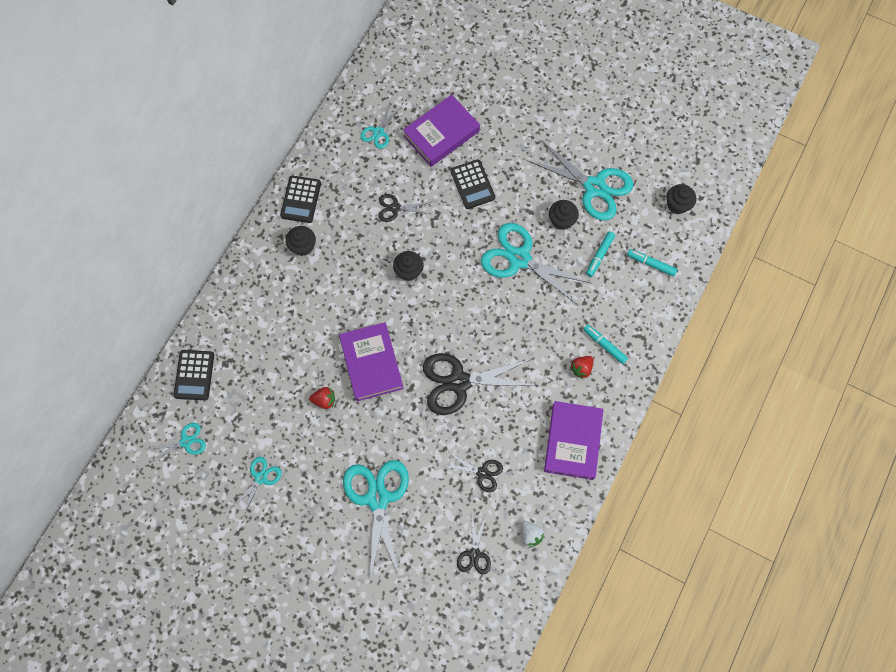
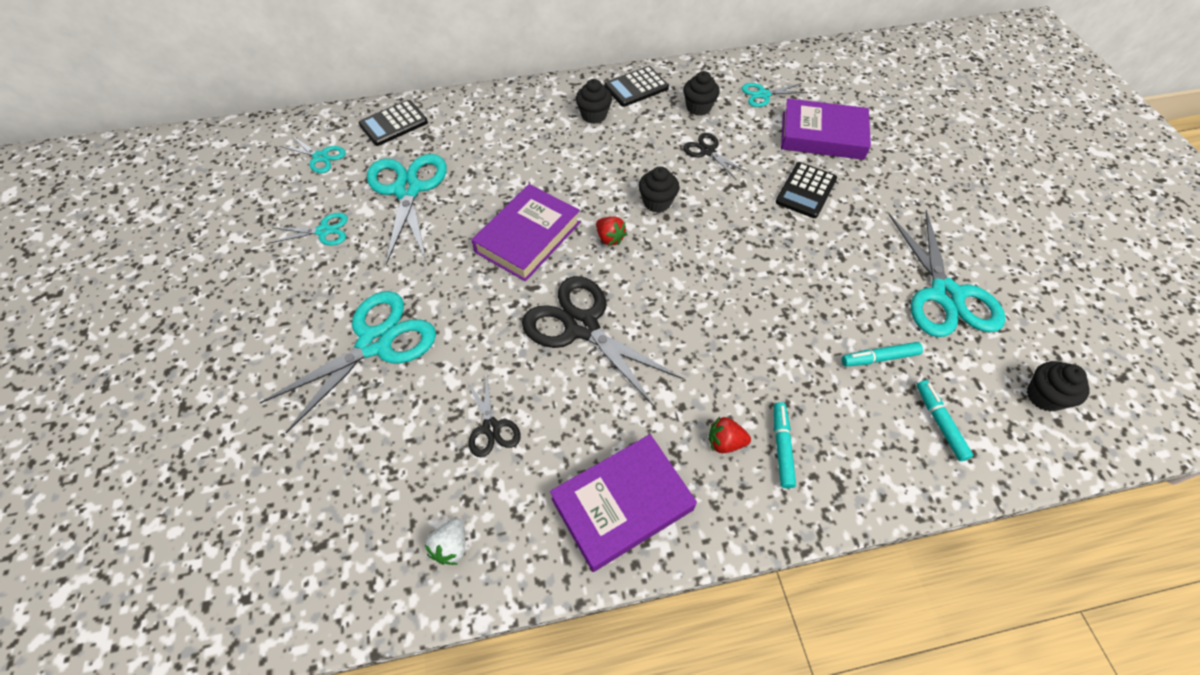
camera: 50 degrees right, 15 degrees down
red strawberry [309,387,335,409] -> red strawberry moved to [596,217,627,246]
black scissors [457,516,491,575] -> none
turquoise scissors [481,223,591,305] -> turquoise scissors moved to [367,154,447,265]
black cupcake [549,200,579,230] -> black cupcake moved to [683,71,720,116]

